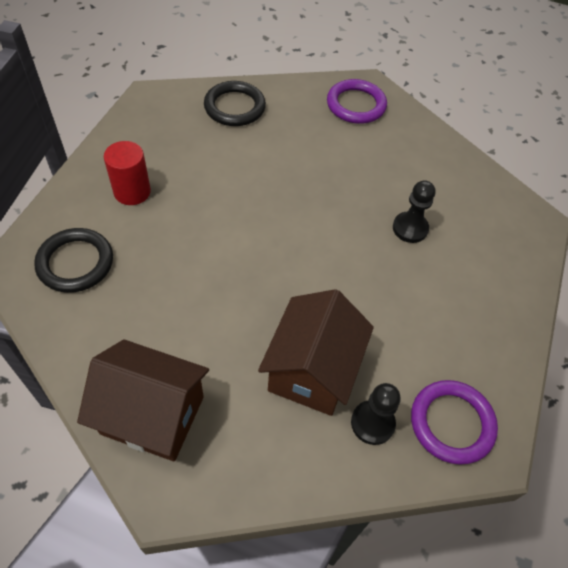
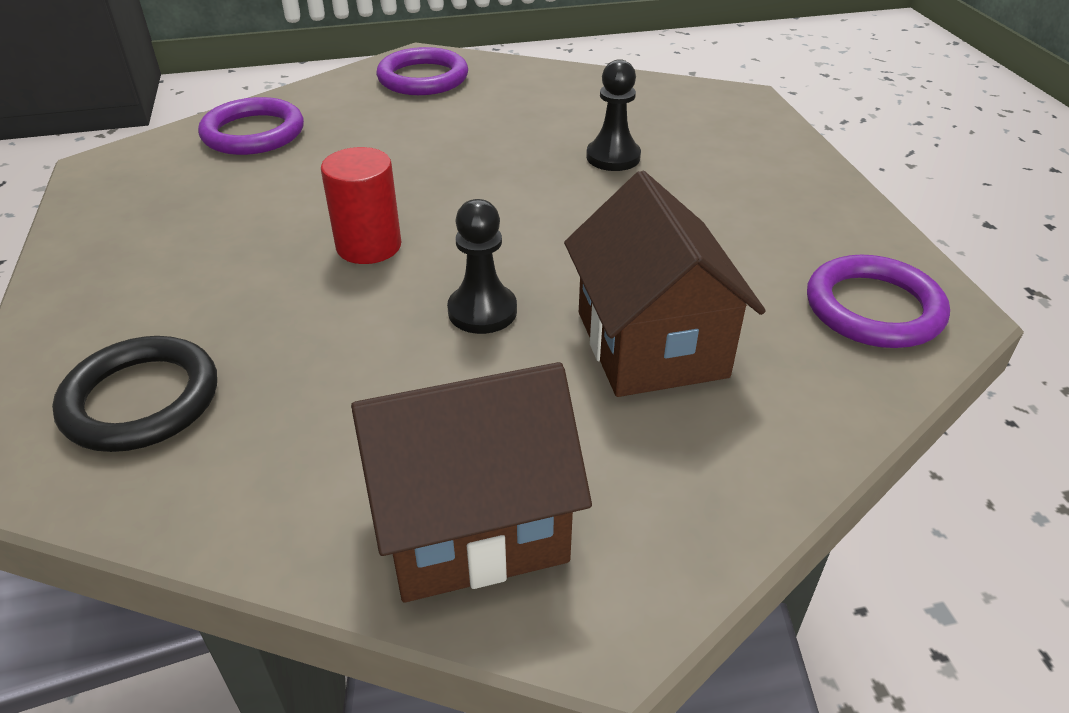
camera: 30 degrees left, 15 degrees down
red cylinder [104,141,151,205] -> red cylinder moved to [321,147,401,264]
black ring [204,81,266,126] -> purple ring [198,97,304,155]
black pawn [351,383,401,445] -> black pawn moved to [447,199,517,334]

